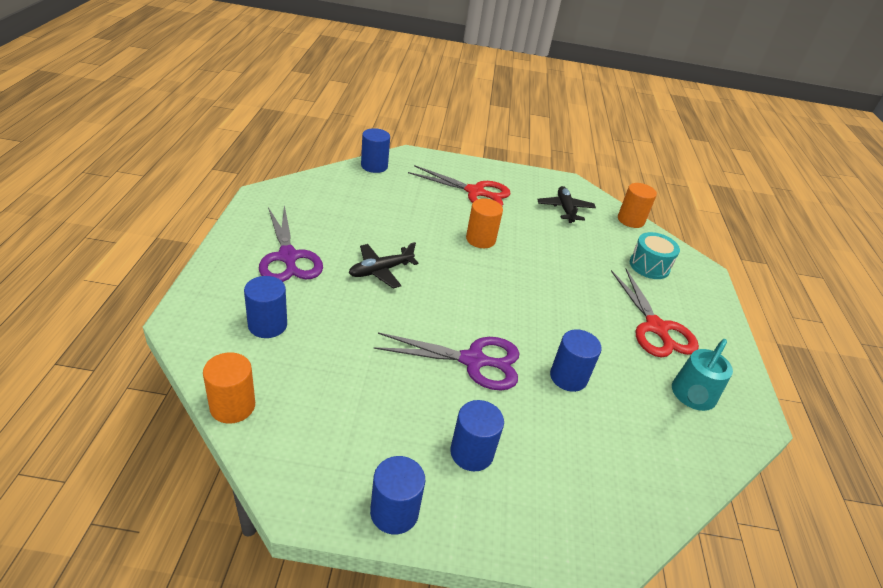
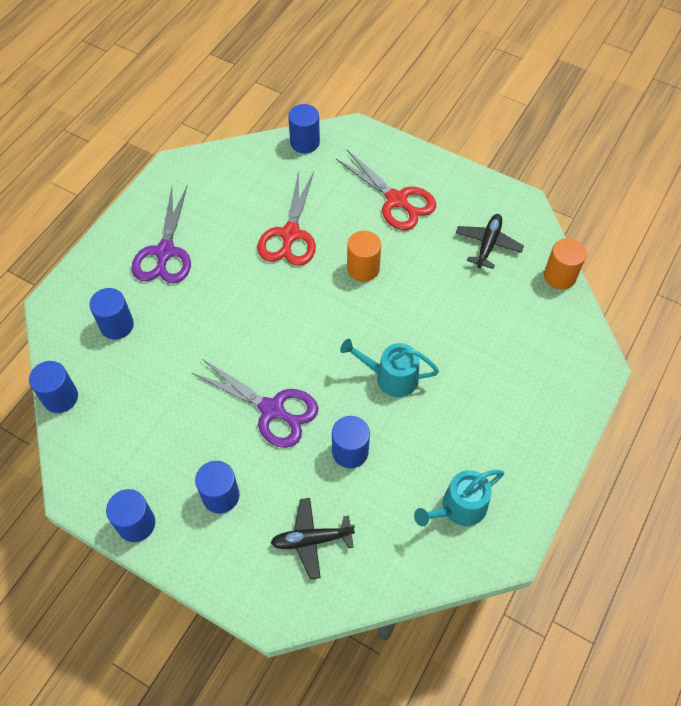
camera: 30 degrees right, 20 degrees up
orange cylinder [203,352,255,424] -> blue cylinder [29,361,78,413]
black plane [349,242,419,289] -> black plane moved to [271,498,355,580]
red scissors [611,269,699,358] -> red scissors moved to [257,171,316,266]
turquoise drum [630,232,680,279] -> none
none -> turquoise watering can [340,339,439,397]

